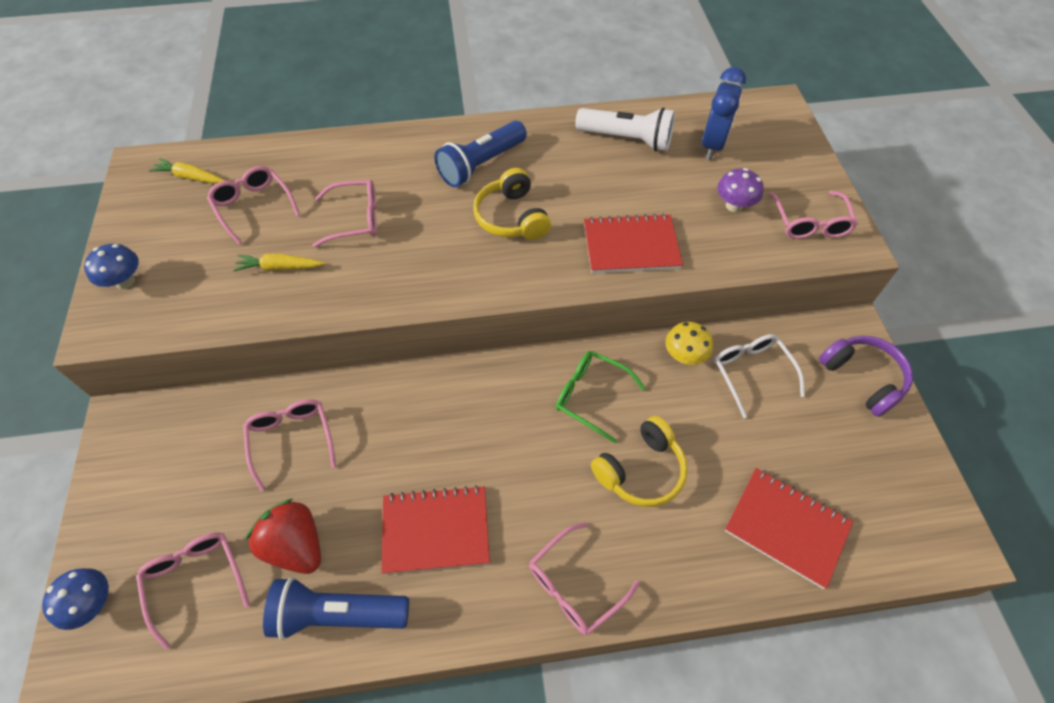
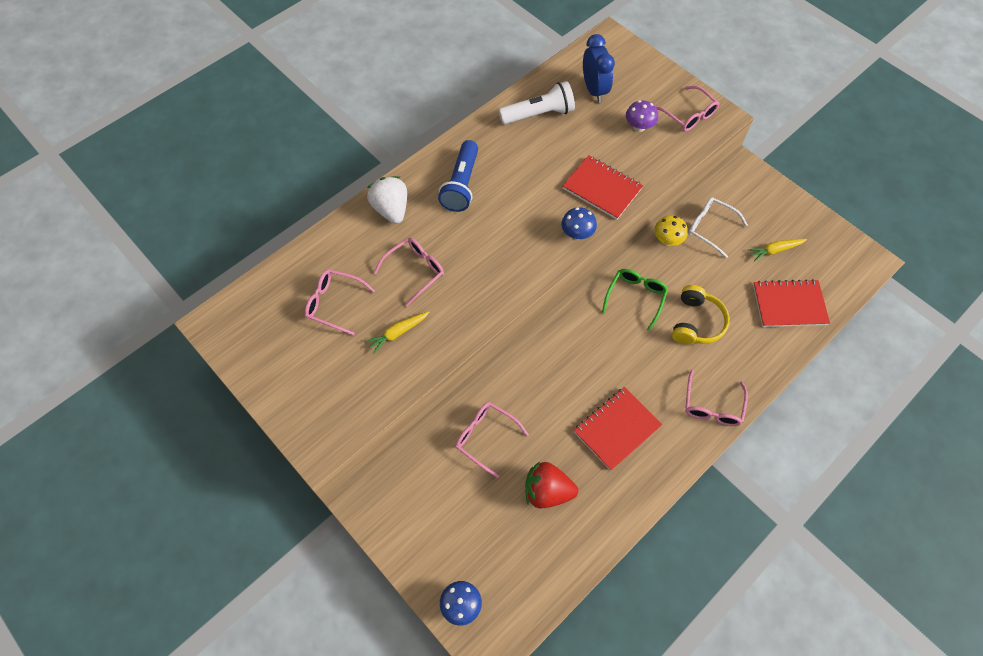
camera: 35 degrees left, 5 degrees up
blue mushroom [84,244,139,289] -> blue mushroom moved to [561,207,597,240]
pink glasses [136,532,250,649] -> none
yellow carrot [149,158,225,184] -> yellow carrot moved to [748,239,807,262]
blue flashlight [263,577,409,640] -> none
yellow headphones [473,168,551,240] -> none
green glasses [556,351,645,443] -> green glasses turned 120 degrees clockwise [602,269,668,331]
red notebook [584,213,683,273] -> red notebook turned 75 degrees clockwise [562,155,643,220]
purple headphones [819,336,913,417] -> none
none -> white strawberry [367,176,407,224]

